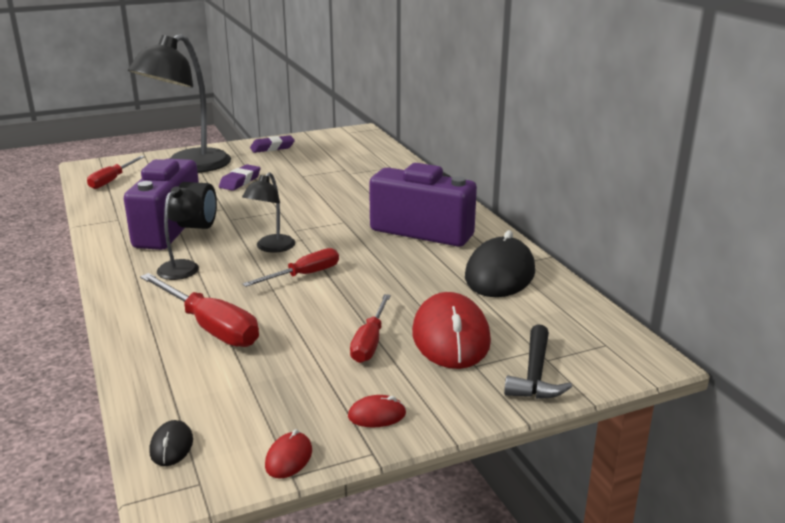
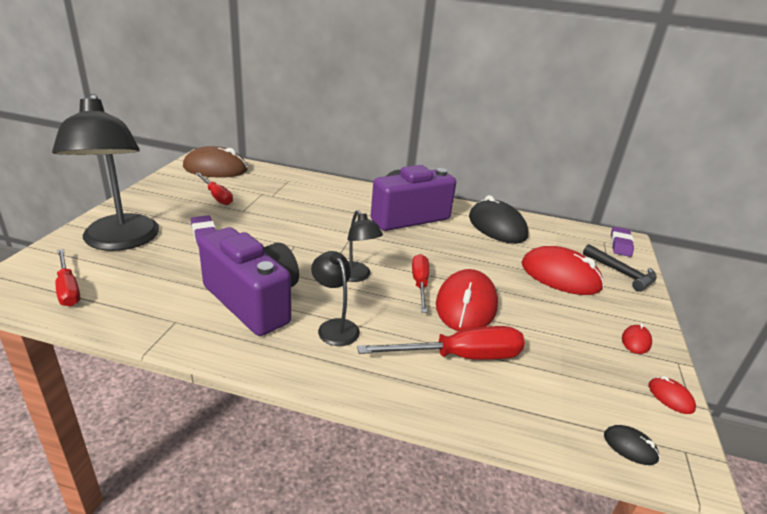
camera: 55 degrees left, 5 degrees up
purple eraser [250,135,295,153] -> purple eraser moved to [611,227,634,257]
red screwdriver [350,294,391,363] -> red screwdriver moved to [195,173,233,205]
none -> brown mouse [183,146,248,178]
none -> red mouse [436,269,498,331]

